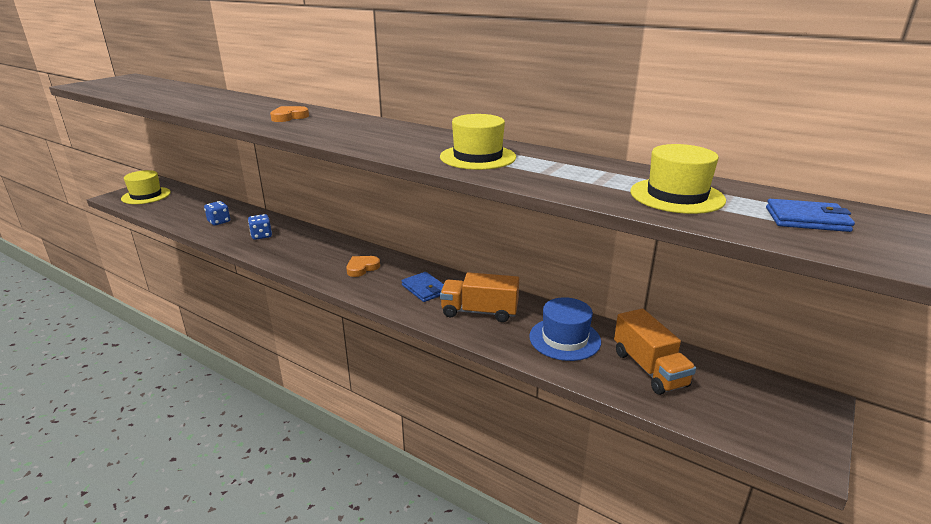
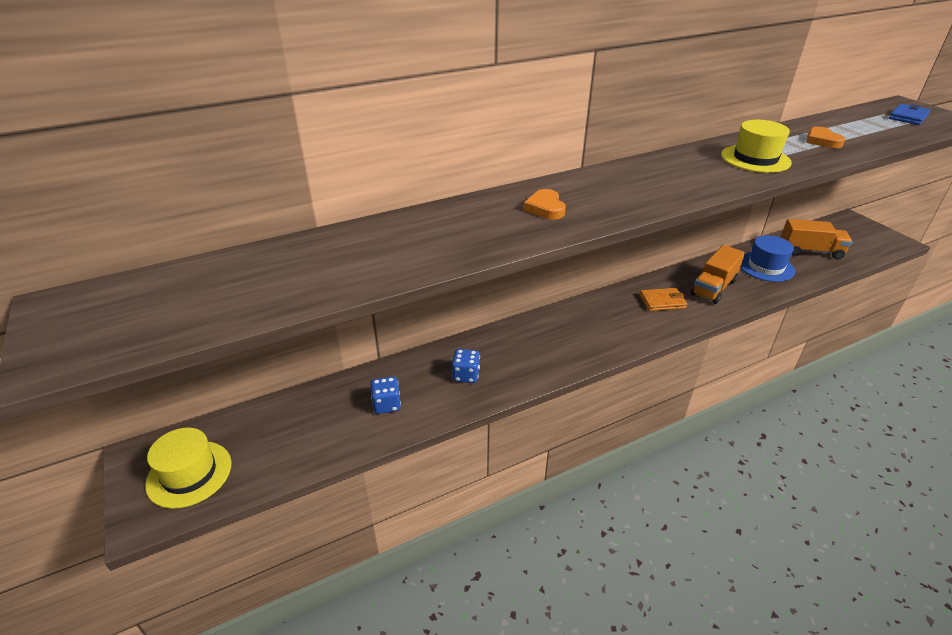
camera: 60 degrees left, 10 degrees up
orange heart [346,256,380,277] -> orange heart moved to [806,126,845,148]
blue wallet [402,272,444,302] -> orange wallet [640,288,687,311]
yellow hat [630,144,726,214] -> none

